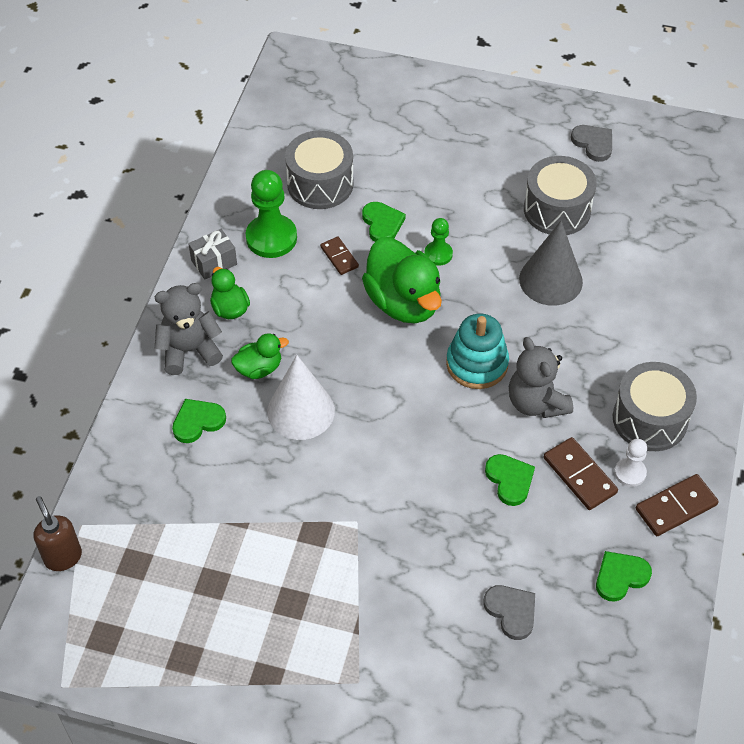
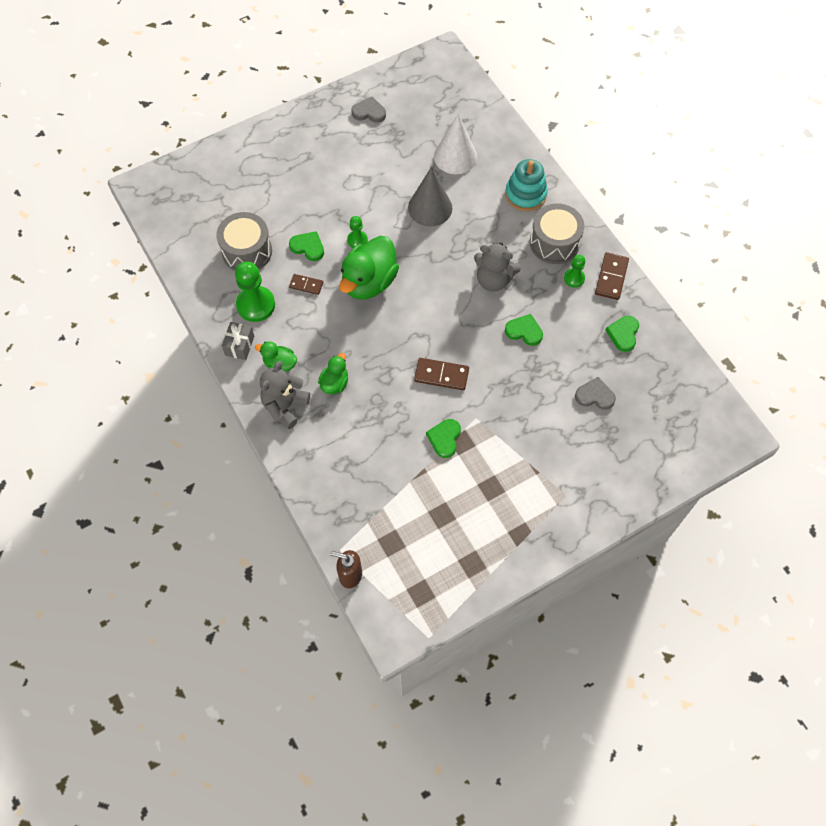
camera: 45 degrees left, 10 degrees up
green heart [172,399,226,443] -> green heart moved to [426,419,461,458]
white cone [267,355,335,440] -> white cone moved to [434,114,477,174]
green duck [362,237,442,323] -> green duck turned 105 degrees clockwise [339,236,399,300]
turquoise stacking toy [446,314,509,389] -> turquoise stacking toy moved to [505,159,548,211]
grey drum [524,156,597,235] -> none
brown domino [544,437,618,510] -> brown domino moved to [414,358,469,390]
white pawn [614,439,647,487] -> green pawn [564,255,585,288]

